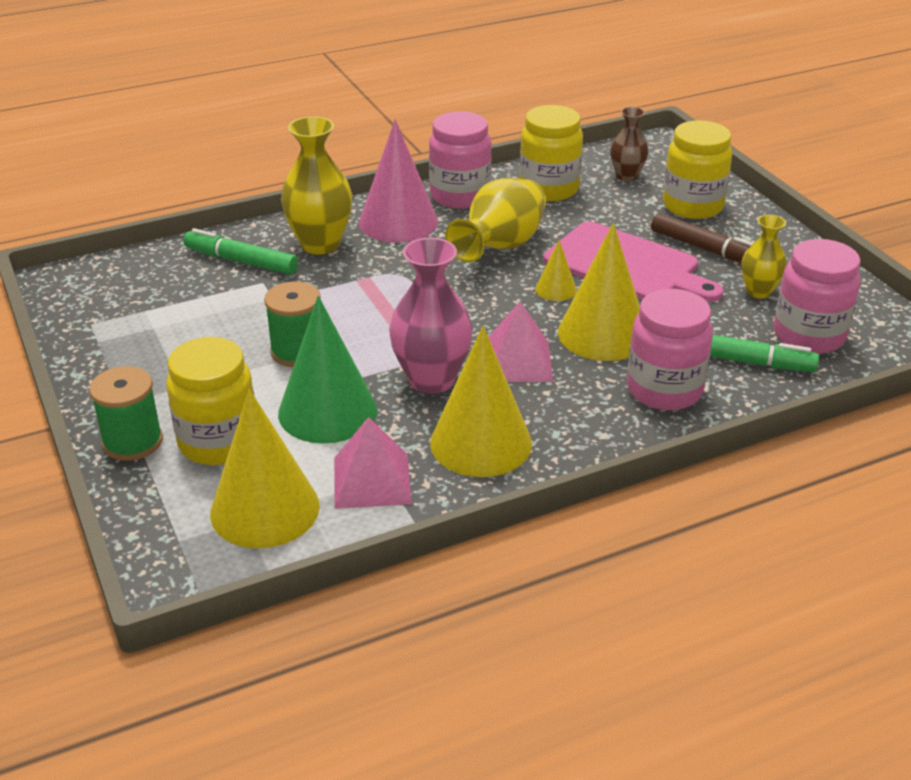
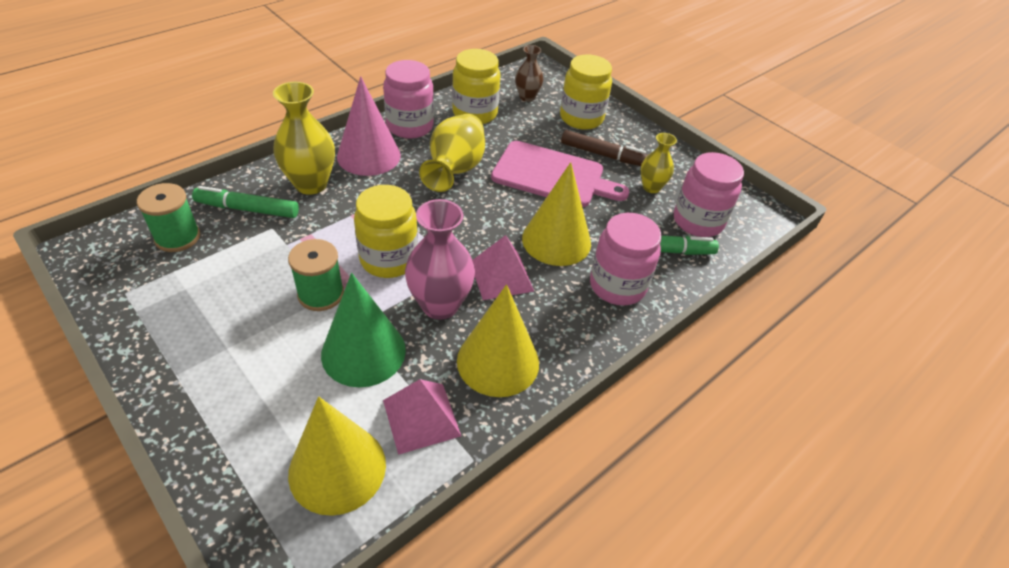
camera: 20 degrees left, 10 degrees up
green spool [89,366,163,461] -> green spool moved to [137,183,200,252]
yellow jar [166,337,255,465] -> yellow jar moved to [354,185,418,278]
yellow cone [535,240,577,301] -> none

